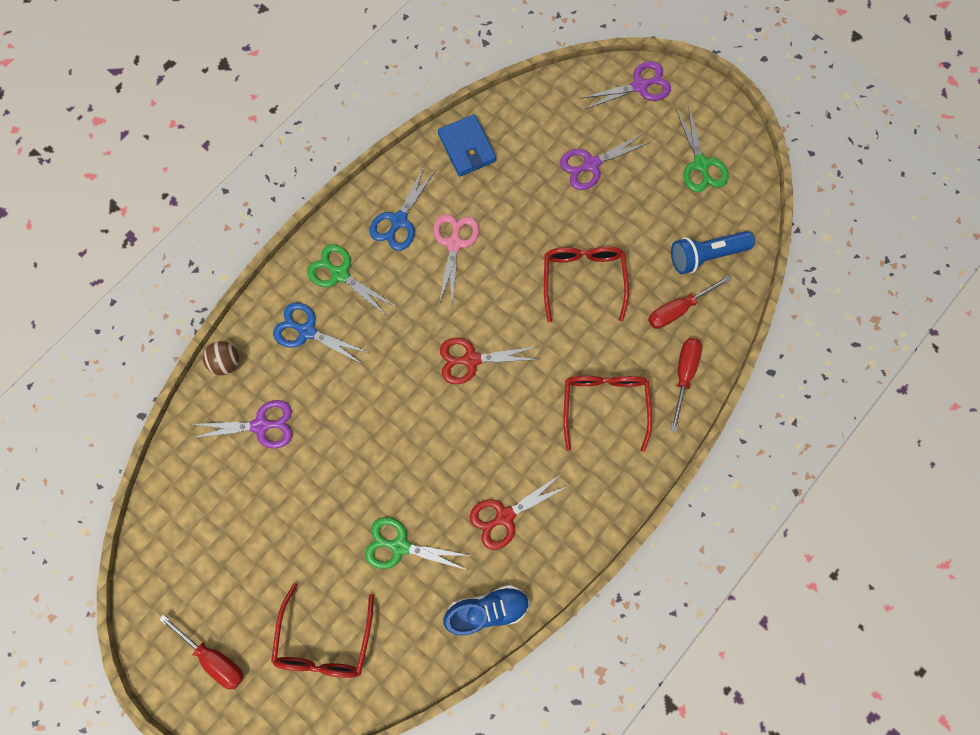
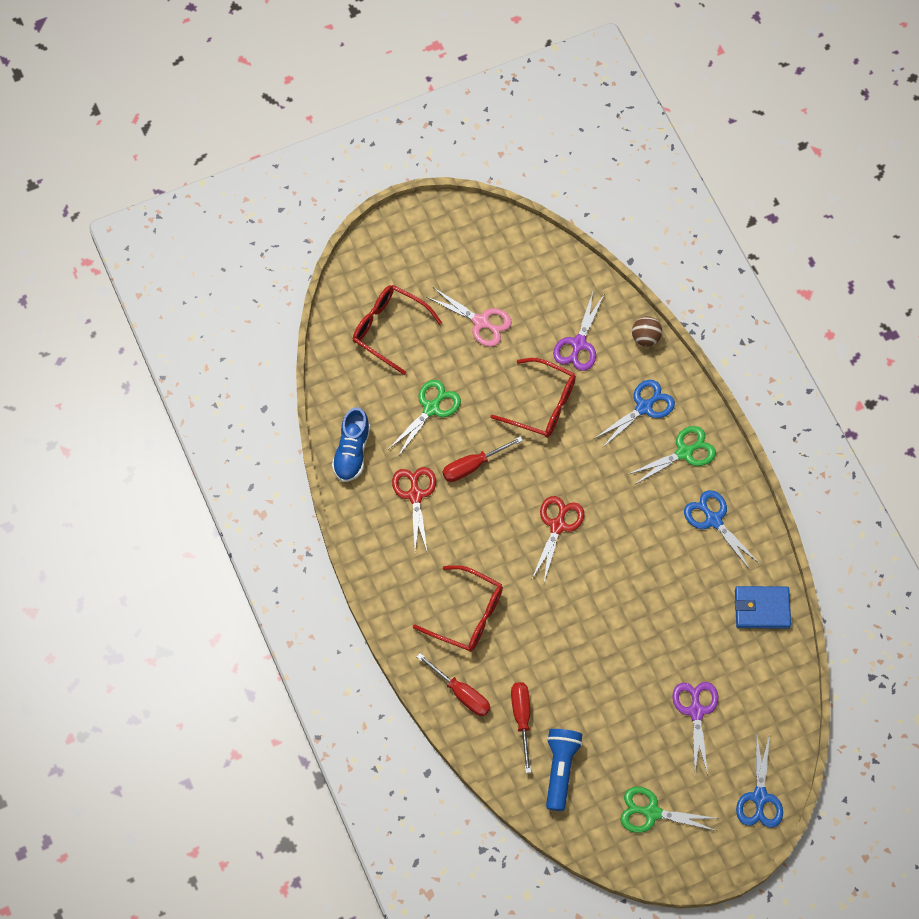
camera: 115 degrees right, 10 degrees down
red screwdriver [159,614,244,689] -> red screwdriver moved to [443,436,523,482]
pink scissors [434,214,479,305] -> pink scissors moved to [427,288,512,347]
red glasses [544,247,629,322] -> red glasses moved to [490,358,576,438]
purple scissors [580,61,671,110] -> blue scissors [736,732,783,828]

